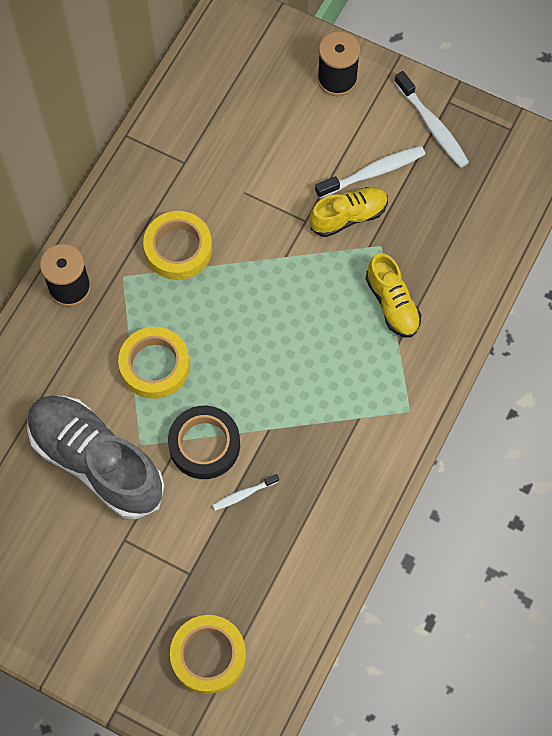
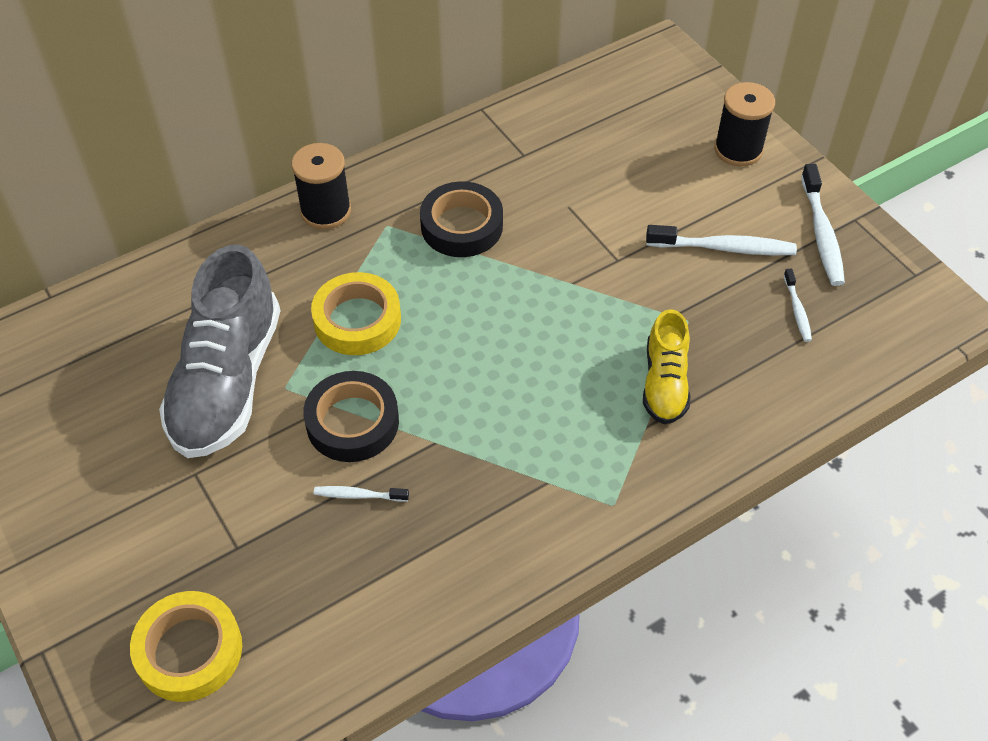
camera: 30 degrees right, 15 degrees down
grey shoe [27,396,164,519] -> grey shoe turned 150 degrees counterclockwise [159,245,280,458]
yellow tape [143,211,212,280] -> black tape [420,181,503,257]
yellow shoe [310,187,388,237] -> none
none -> white toothbrush [784,269,812,342]

